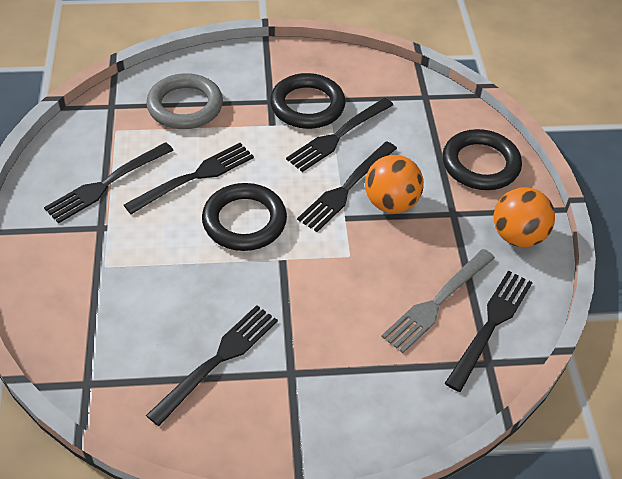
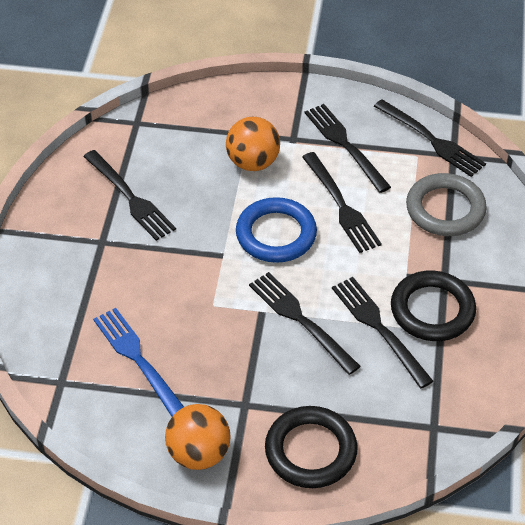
camera: 105 degrees right, 0 degrees up
black ring [202,183,287,251] -> blue ring [236,197,317,263]
orange ball [365,155,424,213] -> orange ball moved to [226,117,280,171]
grey fork [381,249,495,353] -> blue fork [93,308,184,417]
black fork [445,271,533,392] -> black fork moved to [374,99,486,177]

